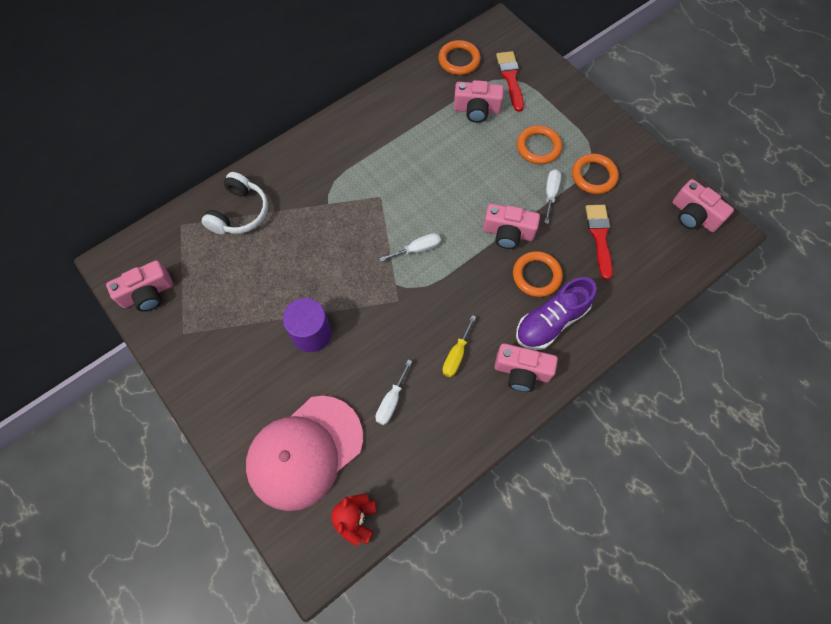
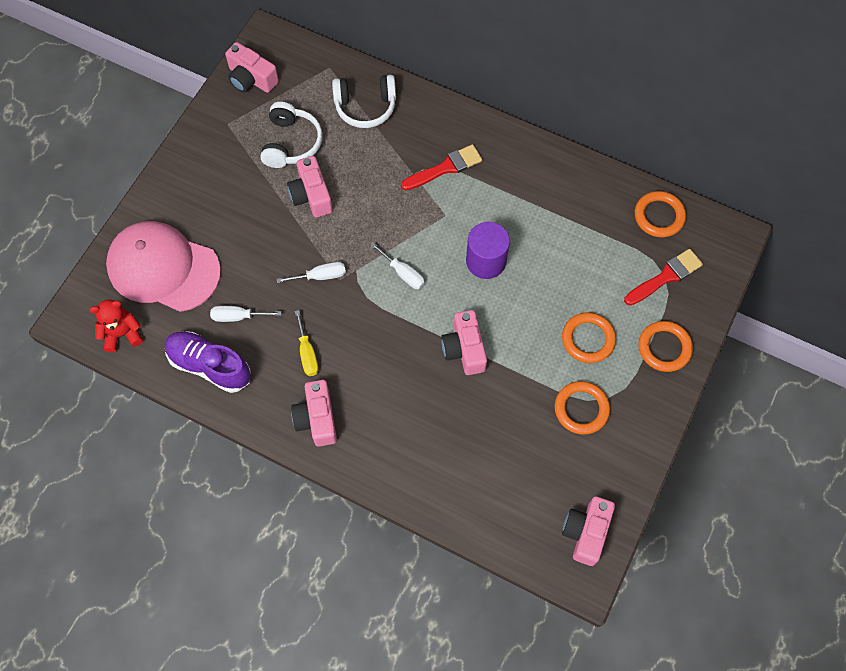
camera: 65 degrees right, 0 degrees up
purple cylinder [283,298,332,352] -> purple cylinder moved to [466,222,510,279]
yellow screwdriver [442,315,476,377] -> yellow screwdriver turned 105 degrees counterclockwise [295,310,318,376]
pink camera [454,80,504,123] -> pink camera moved to [287,156,333,218]
orange ring [513,251,563,297] -> orange ring moved to [638,321,693,372]
purple shoe [516,277,597,350] -> purple shoe moved to [165,332,251,393]
white screwdriver [544,169,561,224] -> white screwdriver moved to [277,262,346,283]
red brush [585,205,613,280] -> red brush moved to [401,144,482,190]
none -> white headphones [260,102,322,168]

